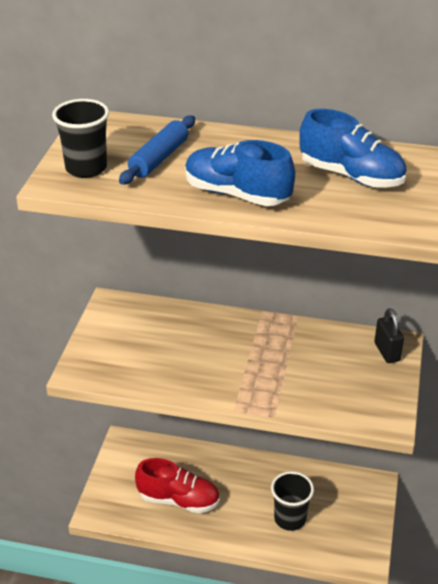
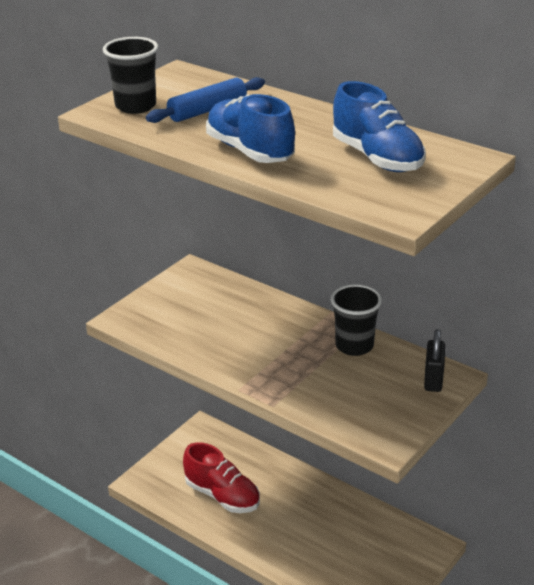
camera: 25 degrees right, 5 degrees down
black cup [271,471,314,531] -> black cup moved to [331,284,382,356]

